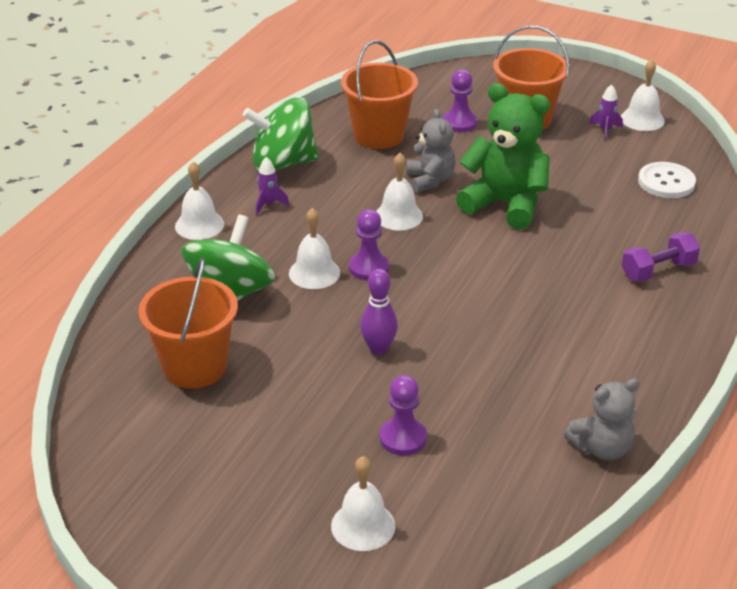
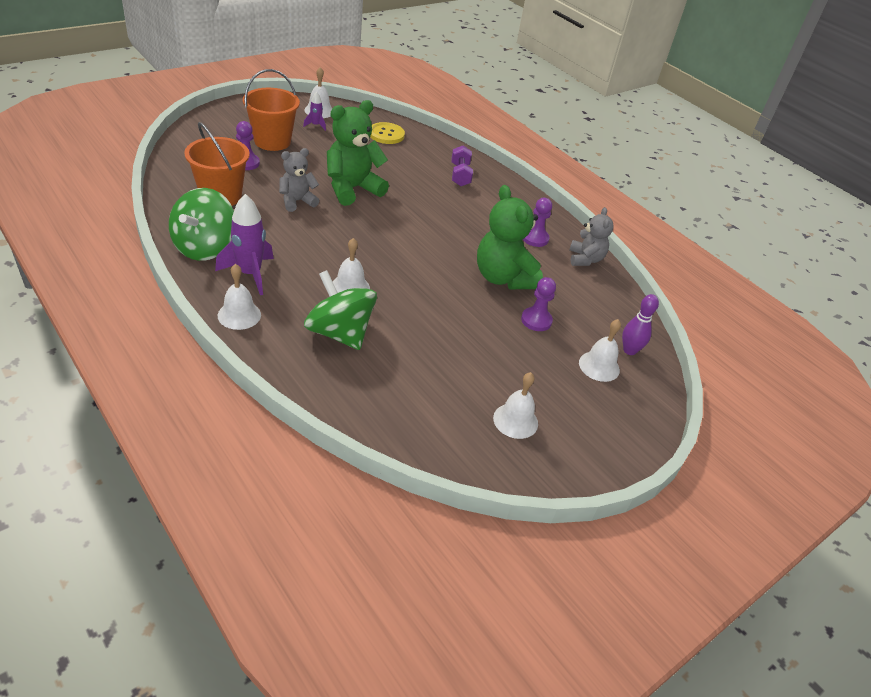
camera: 70 degrees left, 5 degrees up
orange bucket [139,258,238,389] -> none
purple rocket [256,157,290,215] -> purple rocket [215,194,274,295], size x2.00
purple pawn [349,209,389,280] -> purple pawn moved to [523,198,552,247]
purple bowling pin [360,269,398,355] -> purple bowling pin moved to [622,294,659,355]
white bell [376,153,423,230] -> white bell moved to [493,372,538,439]
grey teddy bear [407,109,456,192] -> grey teddy bear turned 45 degrees counterclockwise [279,148,319,212]
white button [638,162,696,198] -> yellow button [370,122,405,144]
none -> green teddy bear [477,185,543,289]

